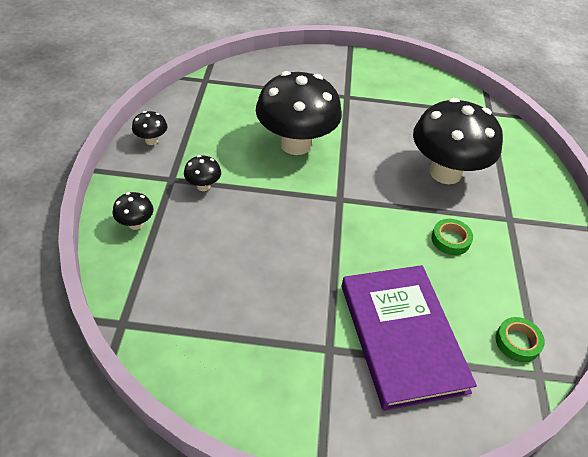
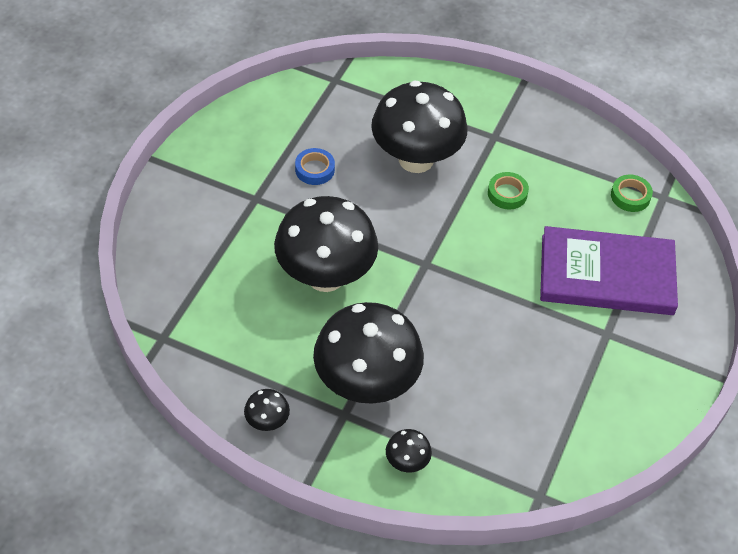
camera: 70 degrees left, 5 degrees up
black mushroom [184,155,221,191] -> black mushroom [313,302,424,404], size x2.44
none -> blue tape [295,148,335,185]

